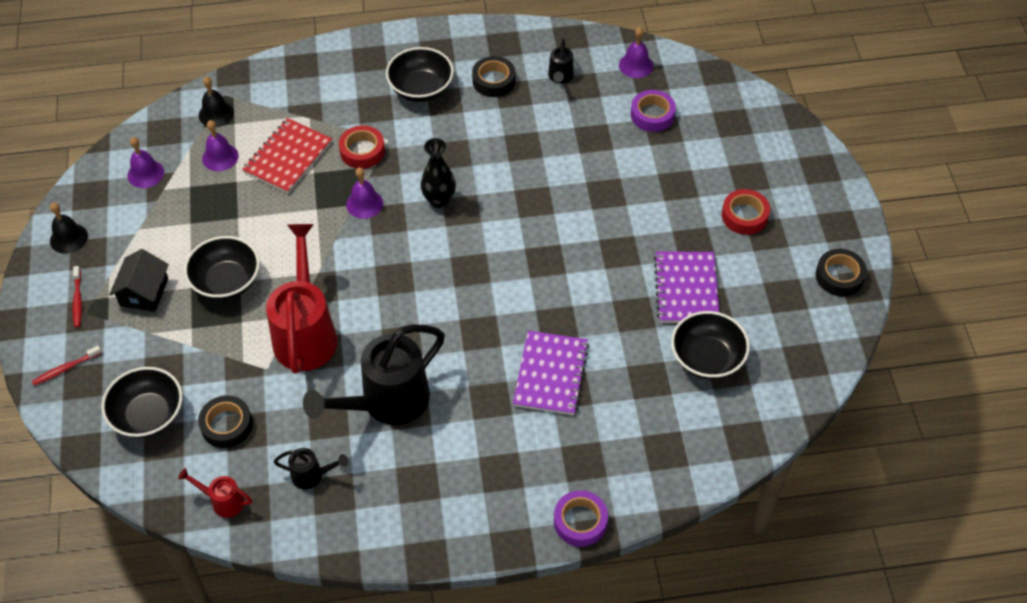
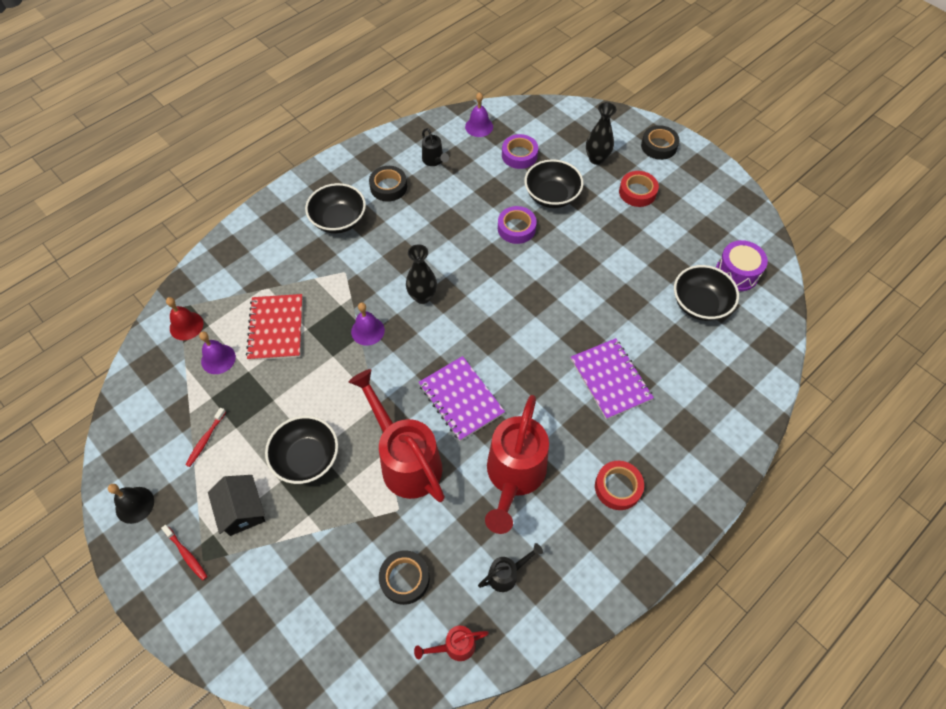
camera: 35 degrees left, 5 degrees up
red toothbrush [32,346,102,386] -> red toothbrush moved to [186,408,226,467]
black bowl [101,367,182,438] -> black bowl moved to [524,159,583,208]
purple bell [128,137,164,188] -> none
black bell [199,77,234,127] -> red bell [166,297,203,340]
black watering can [303,324,445,425] -> red watering can [485,395,549,534]
red tape [339,125,385,169] -> red tape moved to [595,461,644,510]
purple tape [554,490,608,547] -> purple tape moved to [498,206,537,244]
purple notebook [654,252,719,323] -> purple notebook moved to [418,356,505,441]
black tape [816,249,867,296] -> black tape moved to [641,125,680,160]
none -> black vase [586,102,616,165]
none -> purple drum [716,240,768,291]

